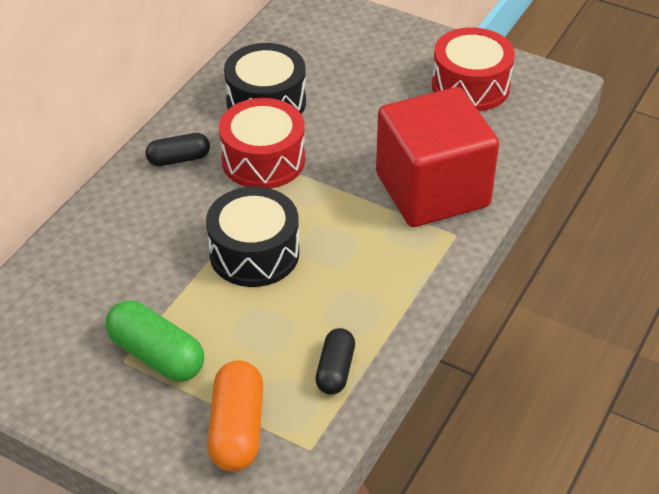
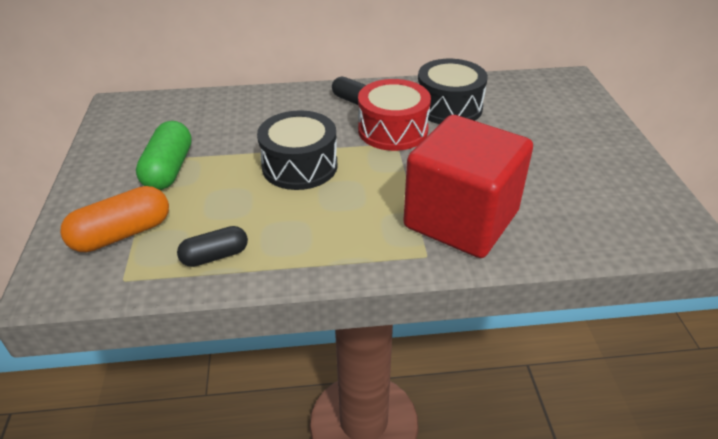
camera: 55 degrees right, 5 degrees down
red drum [432,27,515,111] -> none

